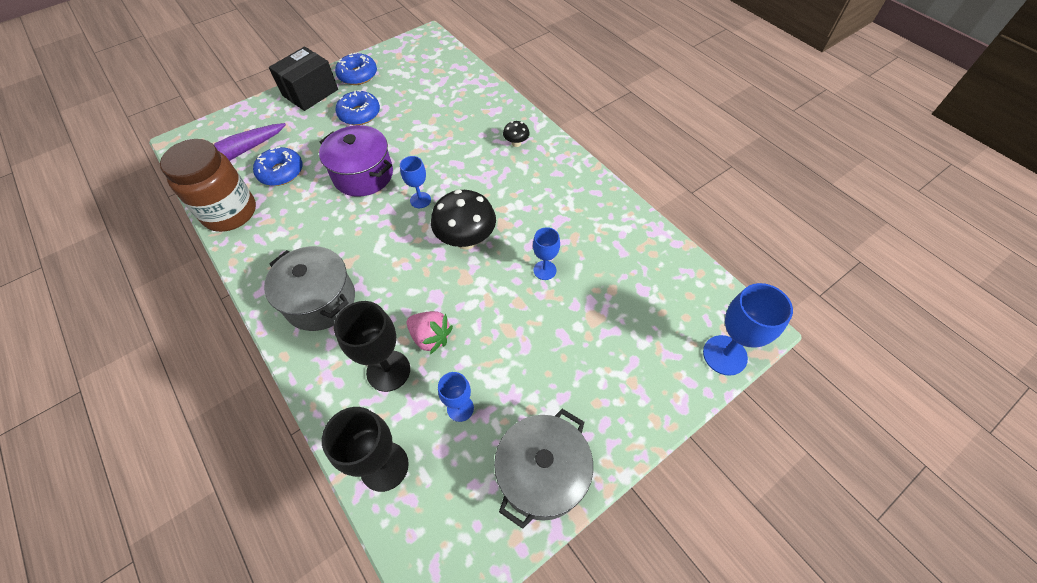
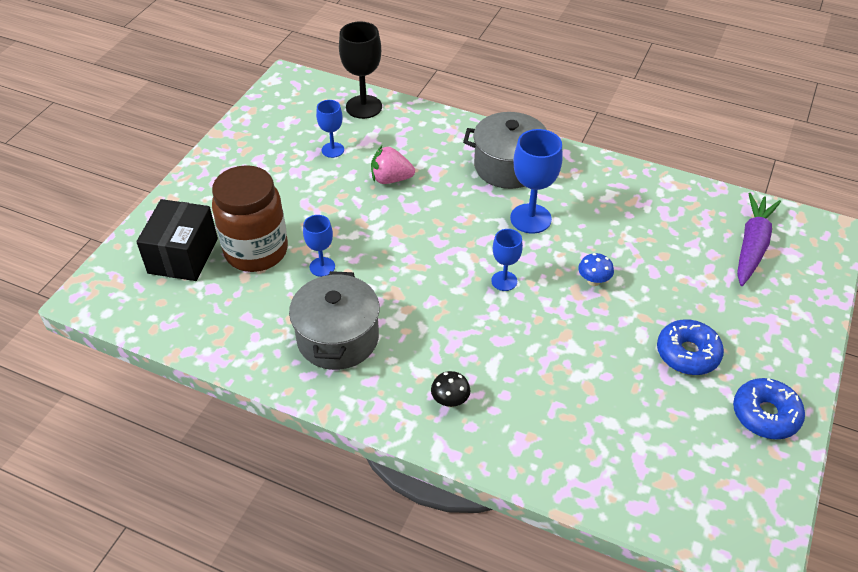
camera: 150 degrees right, 10 degrees down
brown jar [160,139,256,232] -> brown jar moved to [212,165,288,272]
blue donut [253,146,303,186] -> none
black box [269,46,338,111] -> black box moved to [136,199,218,281]
purple pot [319,125,393,197] -> blue mushroom [578,253,614,286]
black goblet [334,301,410,392] -> none
black mushroom [431,190,496,250] -> none
grey pot [494,409,593,529] -> grey pot moved to [289,271,379,370]
blue goblet [703,283,793,376] -> blue goblet moved to [510,129,563,234]

